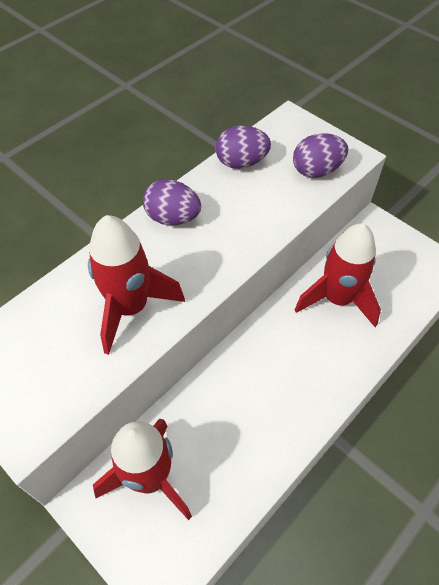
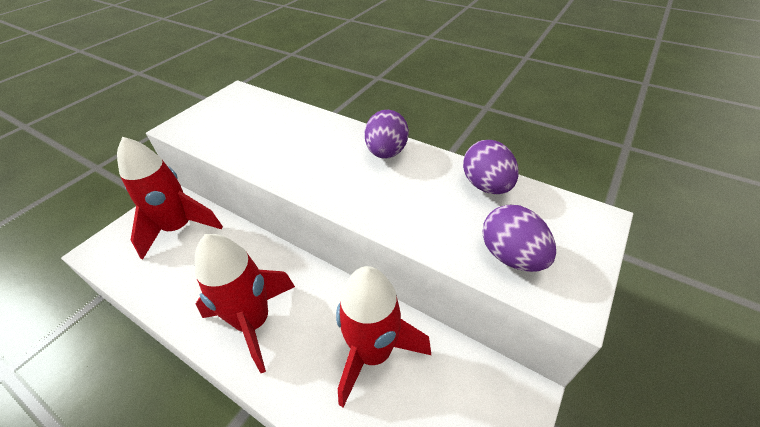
camera: 80 degrees right, 10 degrees down
red rocket [88,215,185,355] -> red rocket moved to [195,234,295,373]

